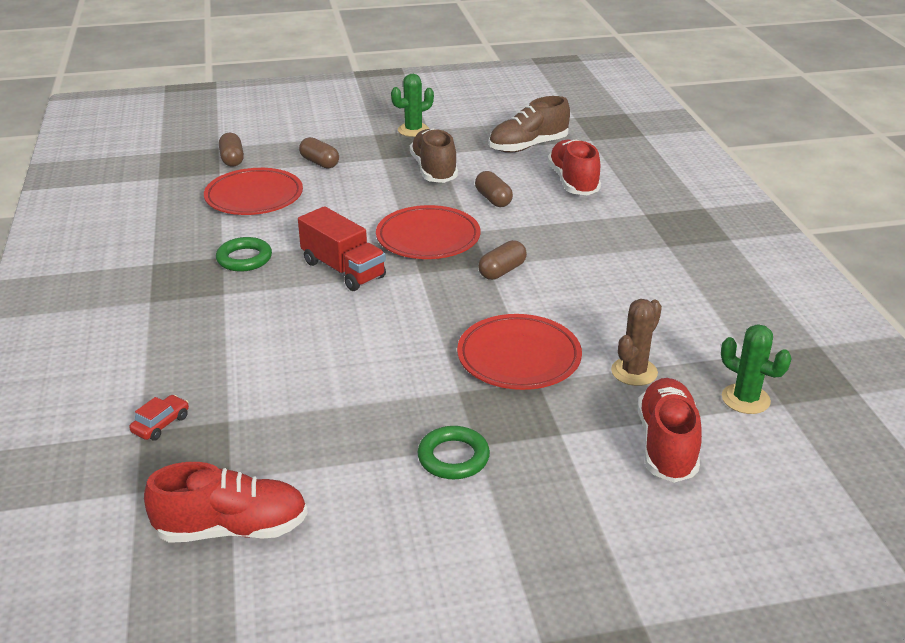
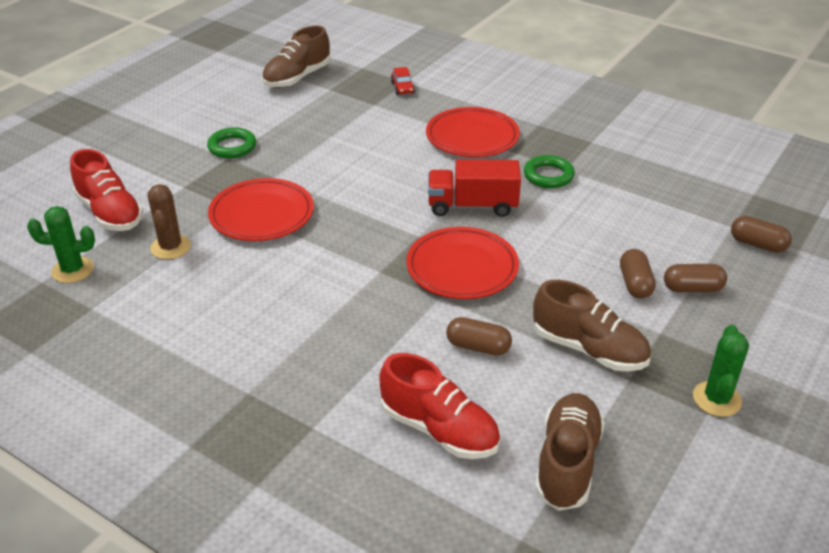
camera: 135 degrees right, 5 degrees up
red shoe [144,462,308,543] -> brown shoe [262,26,331,88]
red plate [204,168,303,215] -> red plate moved to [426,107,520,157]
brown capsule [478,240,527,280] -> brown capsule moved to [620,249,656,299]

